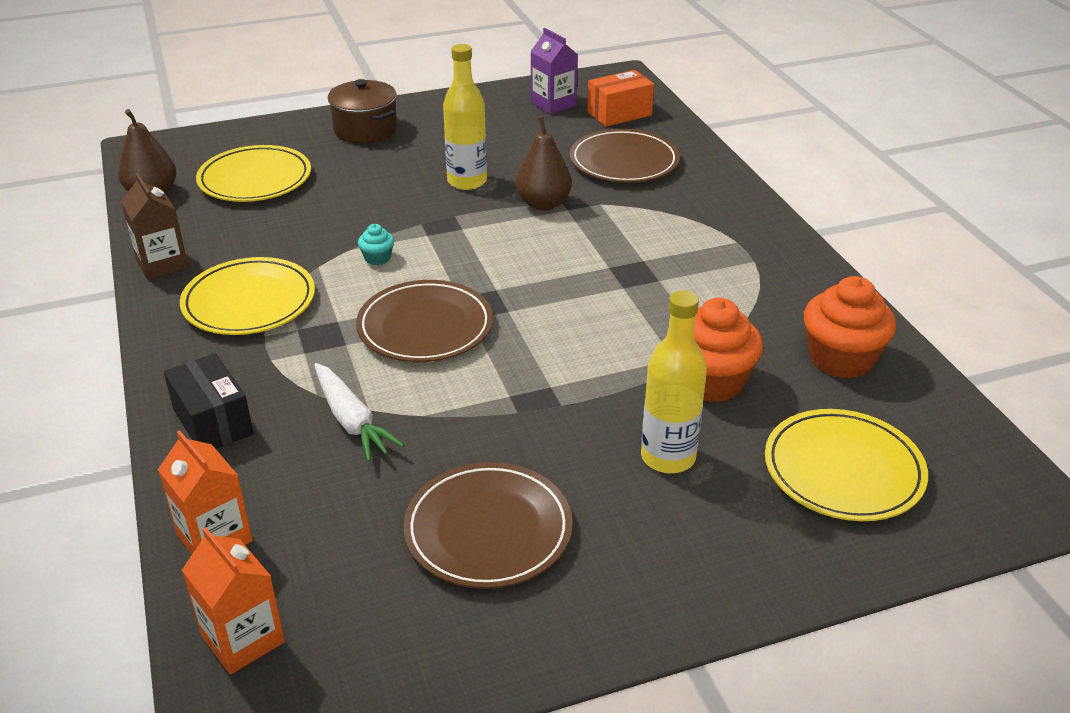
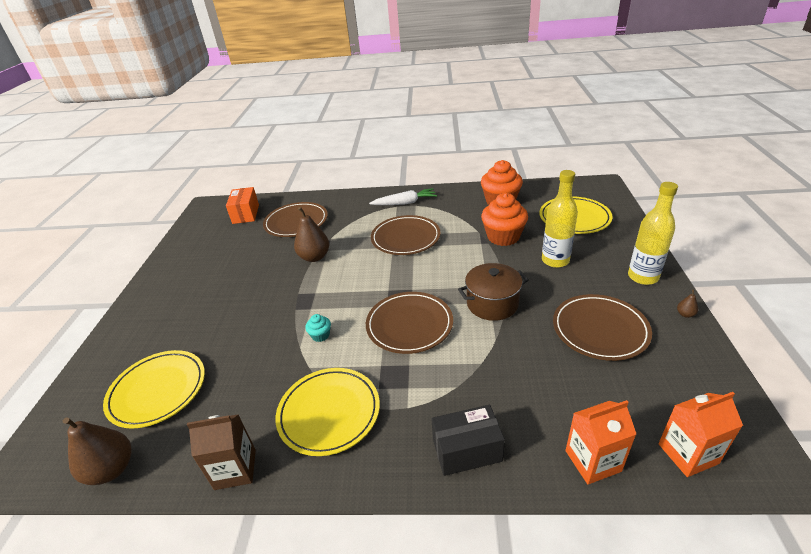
camera: 65 degrees left, 0 degrees up
white carrot [314,363,404,462] -> white carrot moved to [369,188,437,205]
brown pot [328,79,397,143] -> brown pot moved to [458,263,529,321]
yellow bottle [443,44,487,190] -> yellow bottle moved to [628,182,678,285]
purple carton [530,28,578,114] -> none
none -> brown plate [371,215,441,255]
none -> brown pear [677,290,698,318]

